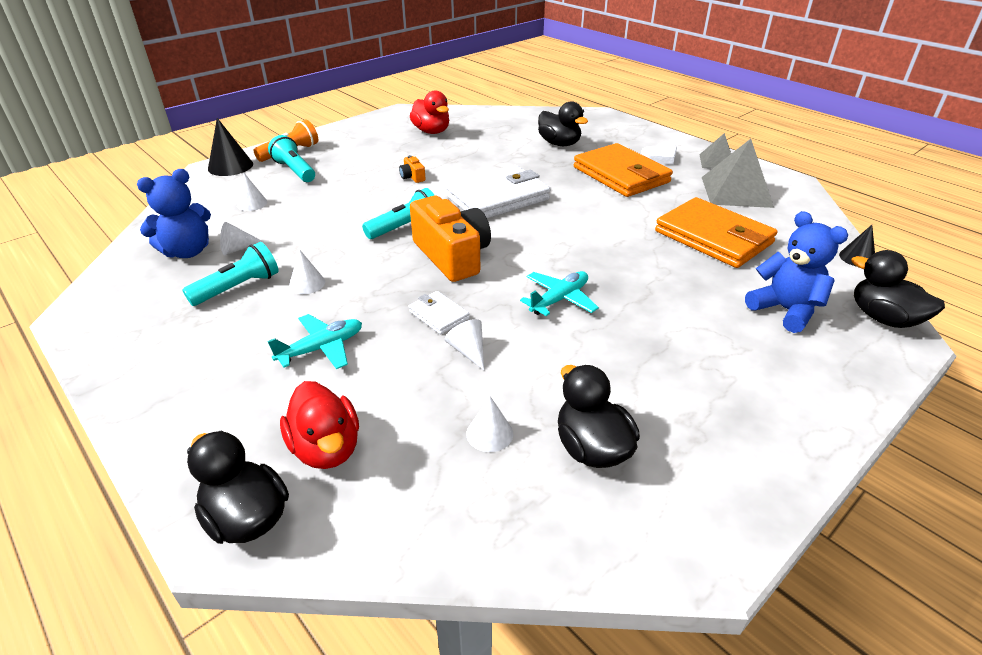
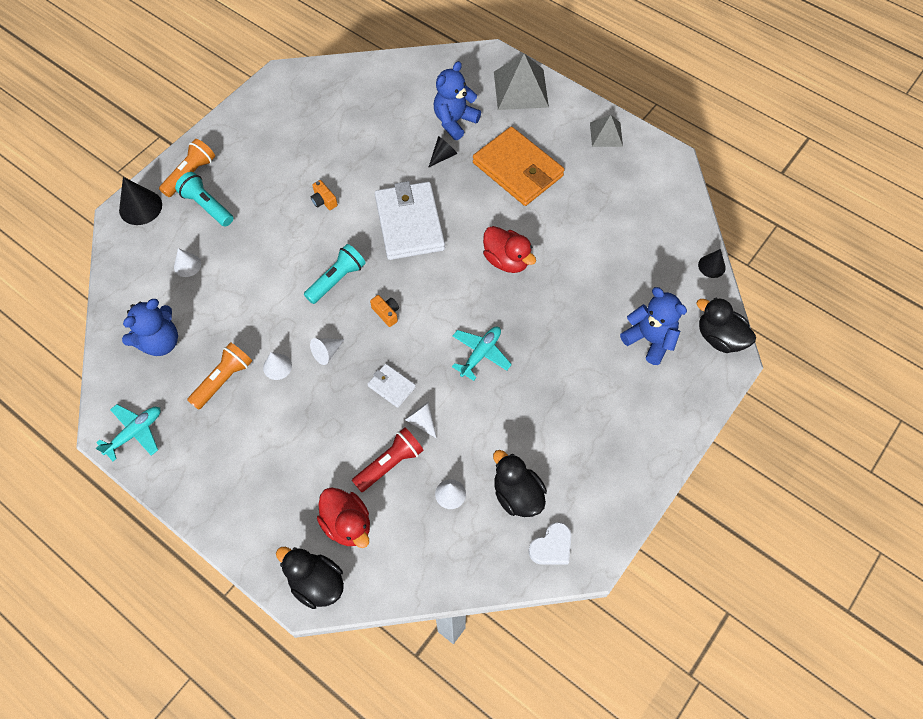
camera: 10 degrees left, 25 degrees up
turquoise flashlight [182,242,279,306] -> orange flashlight [187,342,252,410]
white cone [220,222,264,255] -> white cone moved to [310,338,345,365]
turquoise plane [268,314,362,369] -> turquoise plane moved to [96,404,160,461]
red duck [410,90,449,134] -> red duck moved to [483,226,536,273]
orange camera [410,196,491,282] -> orange camera [370,295,399,327], size x0.41
white wallet [445,165,551,218] -> white wallet turned 60 degrees counterclockwise [375,181,445,260]
black duck [538,101,588,146] -> blue teddy bear [434,61,481,140]
white heart [641,142,677,165] -> white heart moved to [528,522,572,565]
orange wallet [655,197,778,268] -> none
grey pyramid [702,139,774,208] -> grey pyramid moved to [494,54,549,110]
none -> red flashlight [352,427,424,492]
none -> black cone [429,136,457,167]

